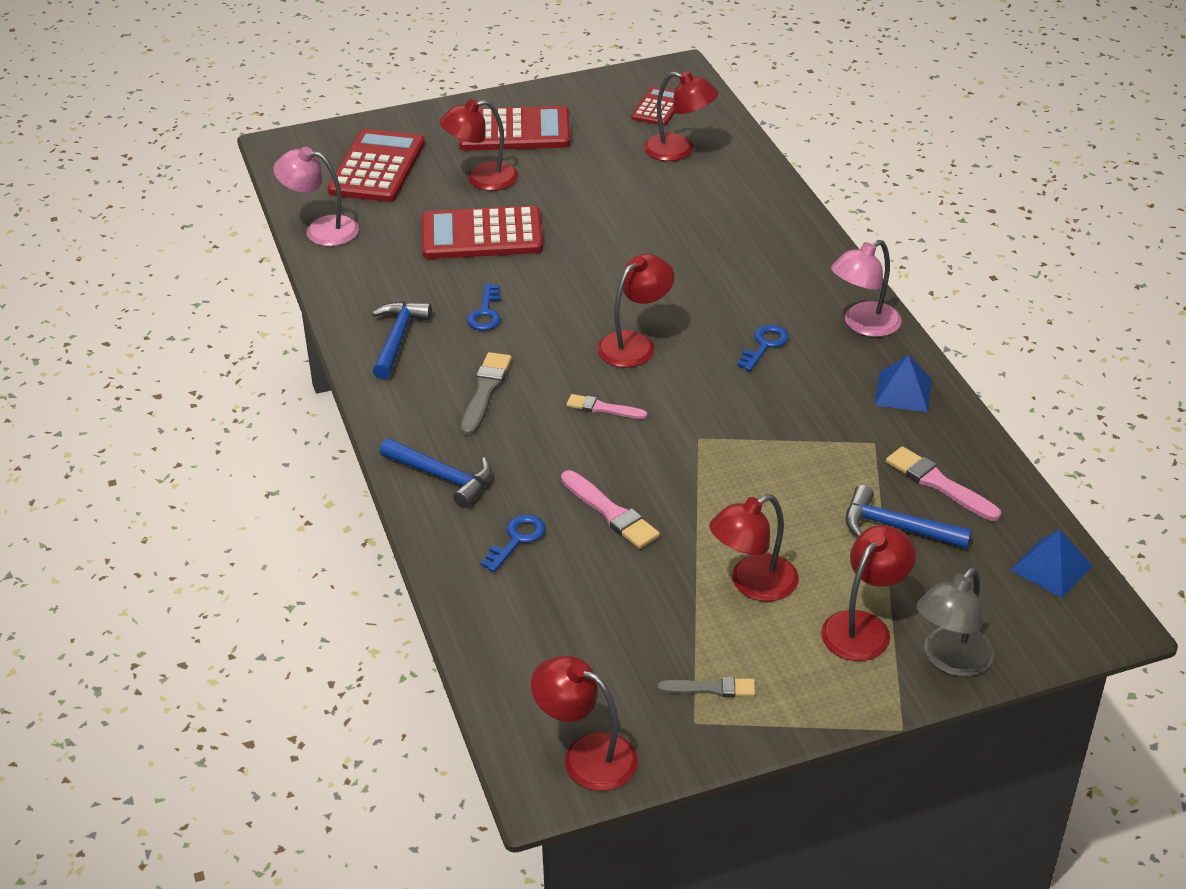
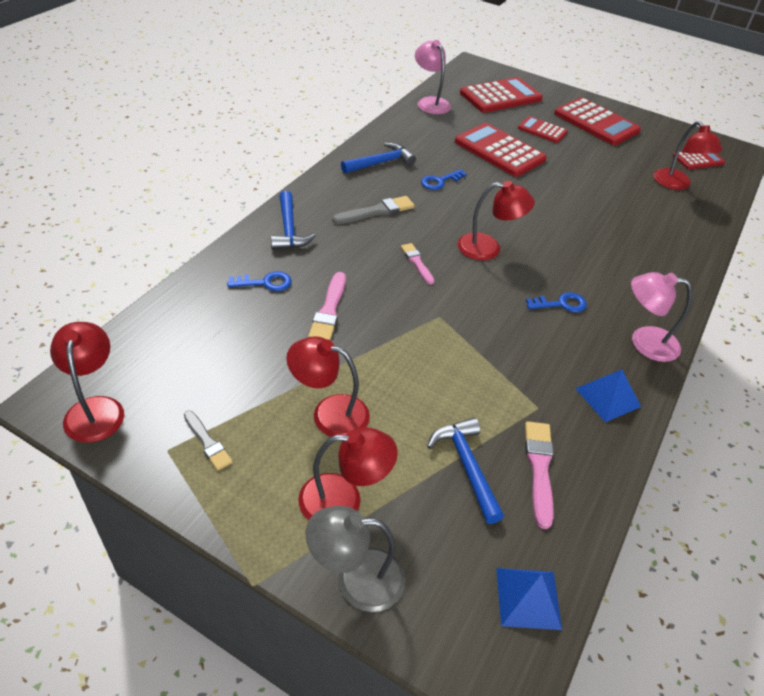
camera: 45 degrees right, 5 degrees up
red lamp [440,99,518,191] -> red calculator [518,116,568,143]

